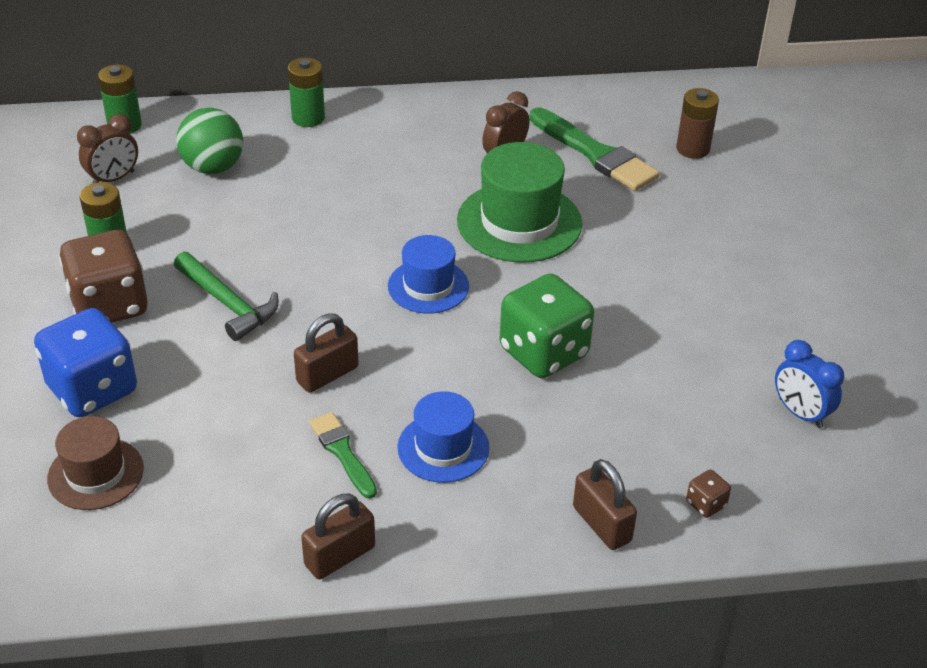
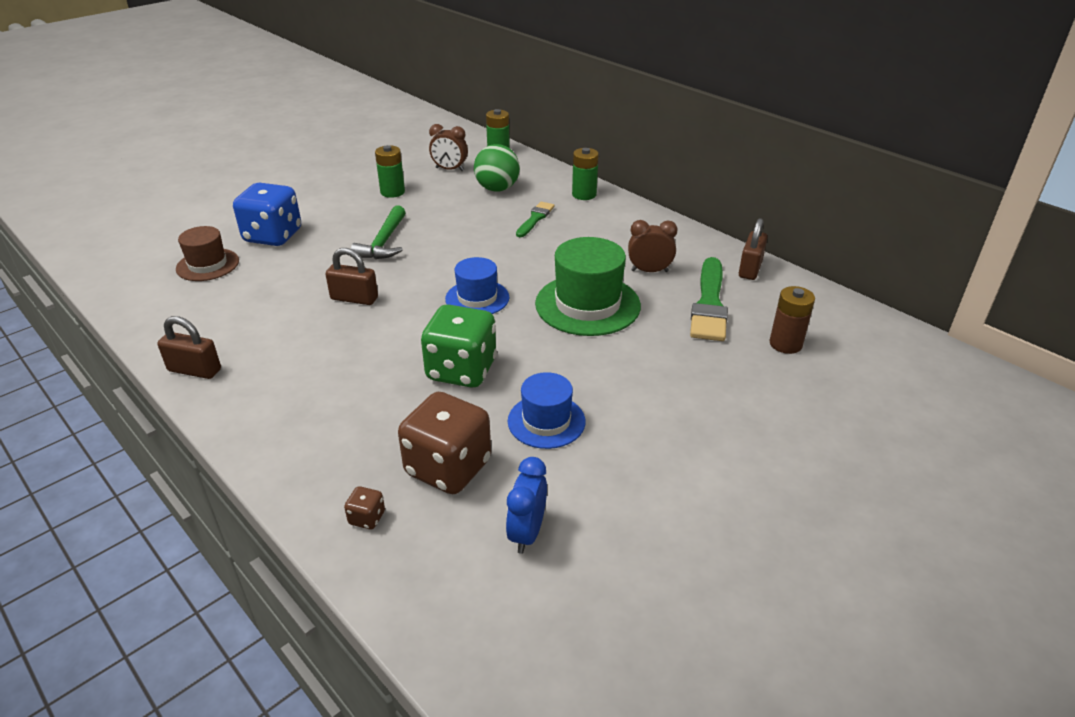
camera: 55 degrees right, 5 degrees down
brown dice [59,230,148,323] -> brown dice moved to [398,392,491,494]
green brush [309,412,377,499] -> green brush moved to [516,202,555,237]
blue hat [397,391,490,483] -> blue hat moved to [508,372,585,449]
brown padlock [573,459,637,550] -> brown padlock moved to [739,218,768,280]

